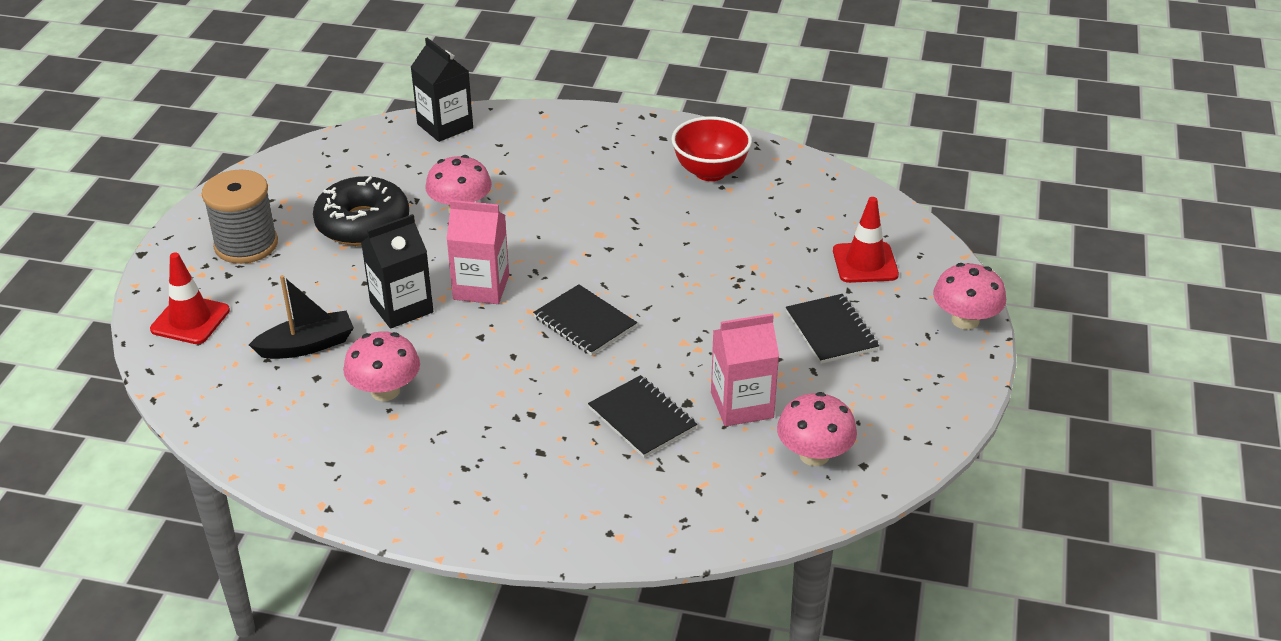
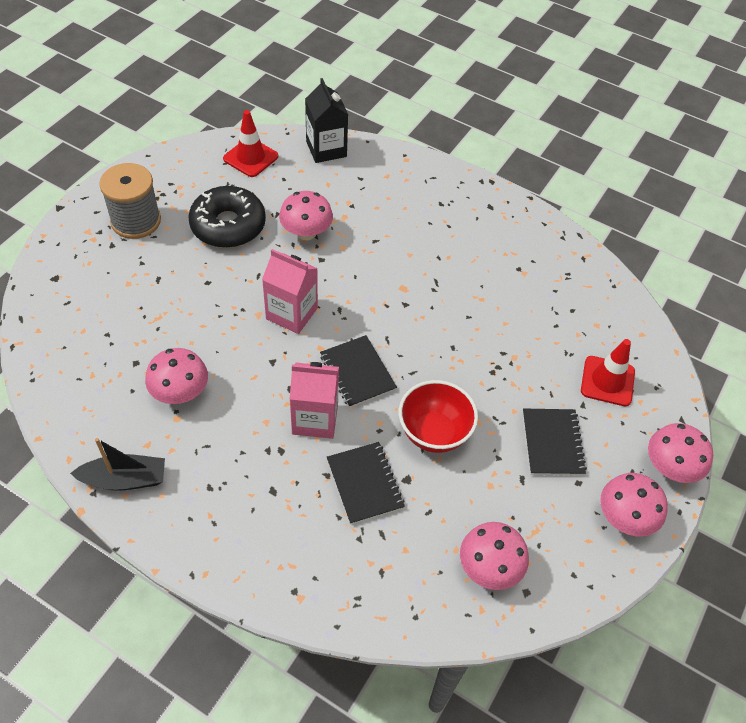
camera: 15 degrees right, 15 degrees up
red traffic cone [150,252,230,344] -> red traffic cone moved to [223,110,278,177]
black boat [249,275,354,359] -> black boat moved to [70,438,165,491]
black carton [361,214,433,328] -> none
red bowl [671,116,752,181] -> red bowl moved to [399,380,478,453]
pink carton [711,313,779,426] -> pink carton moved to [290,362,339,439]
none -> pink mushroom [600,473,668,536]

